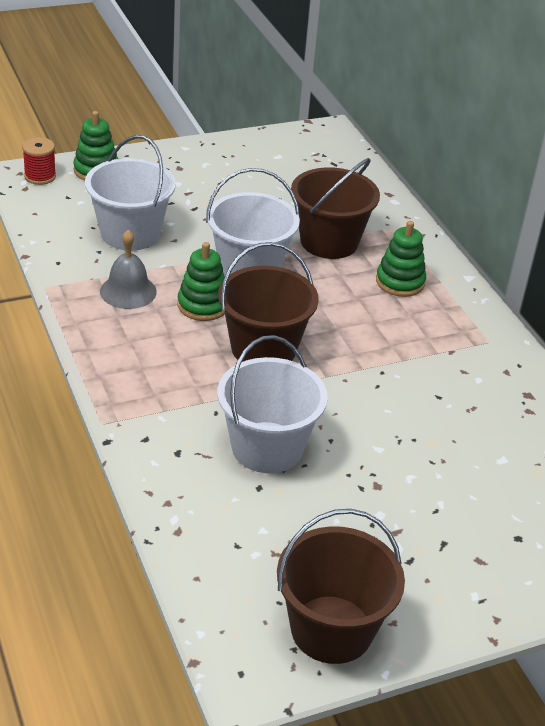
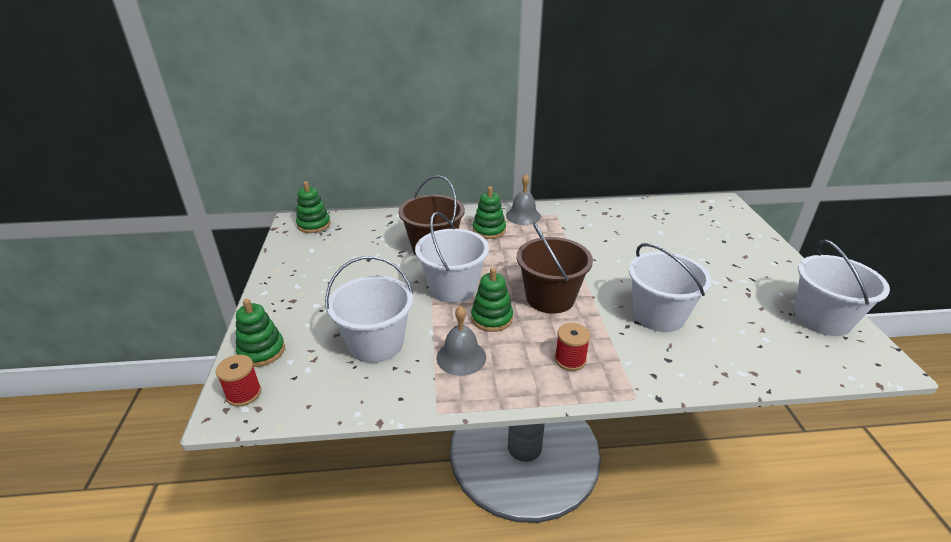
camera: 70 degrees left, 5 degrees down
brown bucket [277,509,405,664] -> white bucket [795,239,890,336]
none -> green stacking toy [296,181,331,233]
none -> grey bell [506,174,541,225]
none -> red spool [555,323,590,371]

